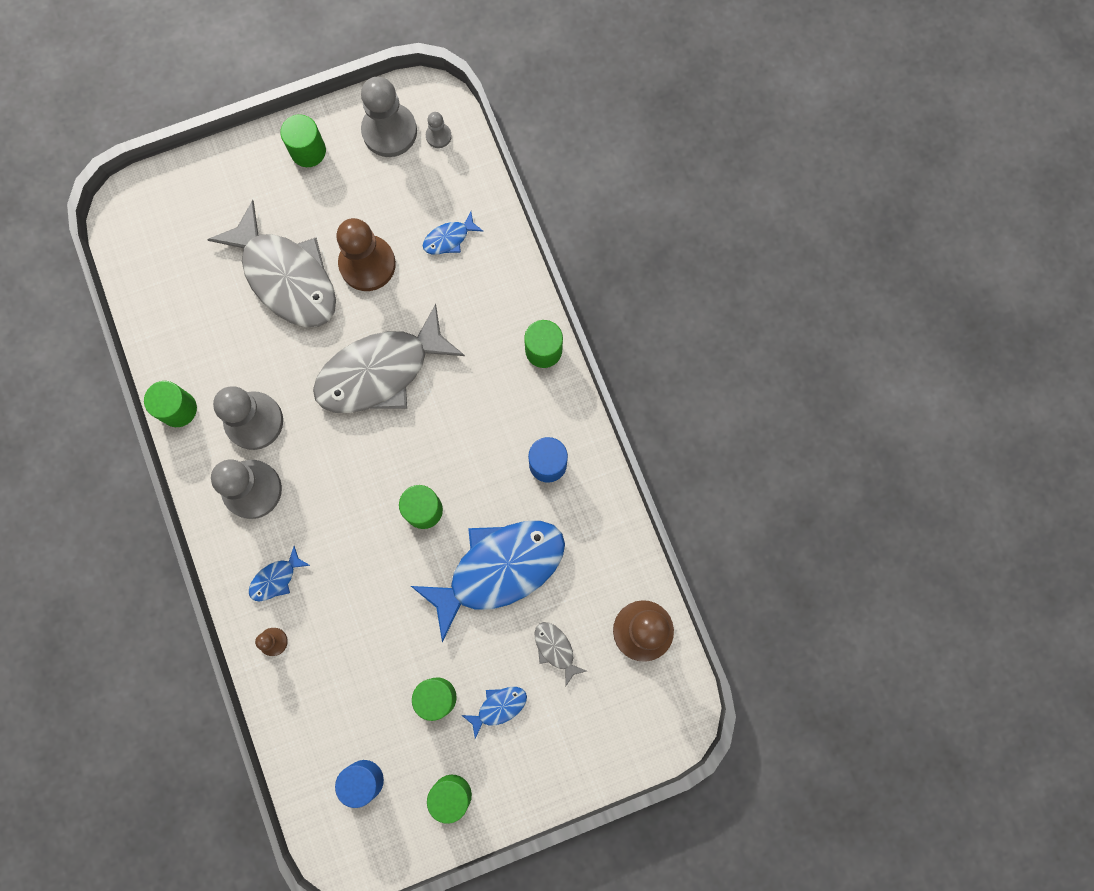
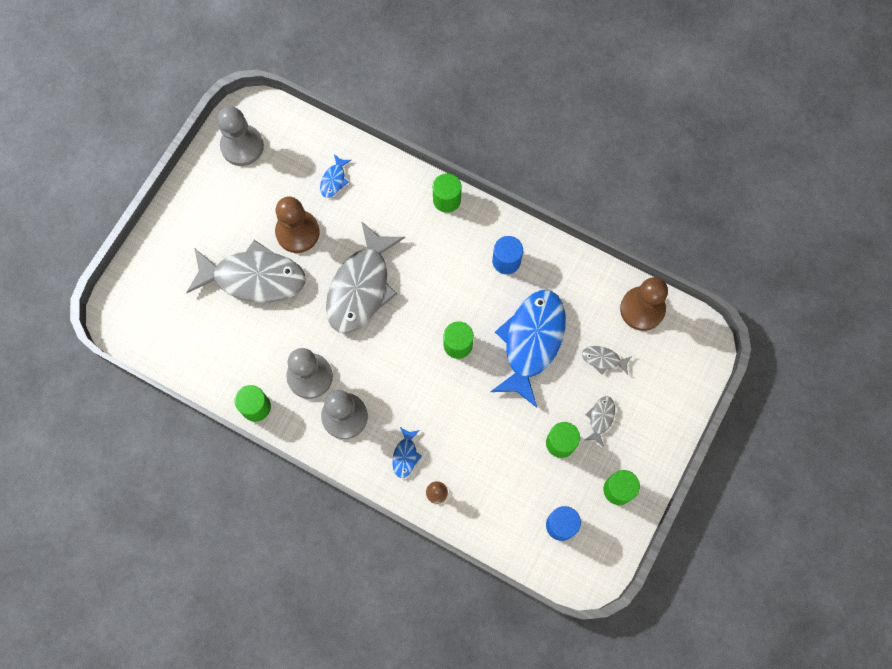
camera: 40 degrees left, 5 degrees down
green cylinder [280,114,326,167] -> none
grey pawn [426,112,452,148] -> none
blue fish [462,687,527,739] -> grey fish [585,396,615,447]

